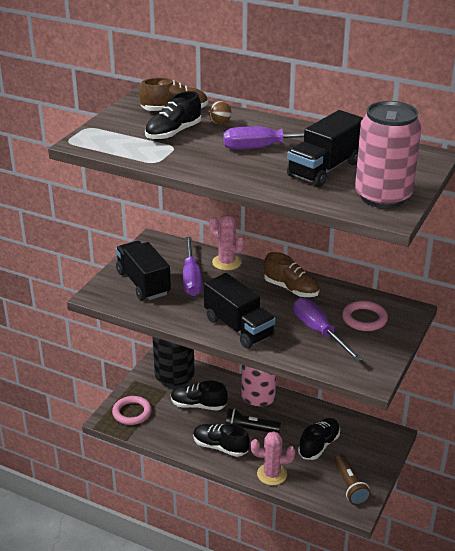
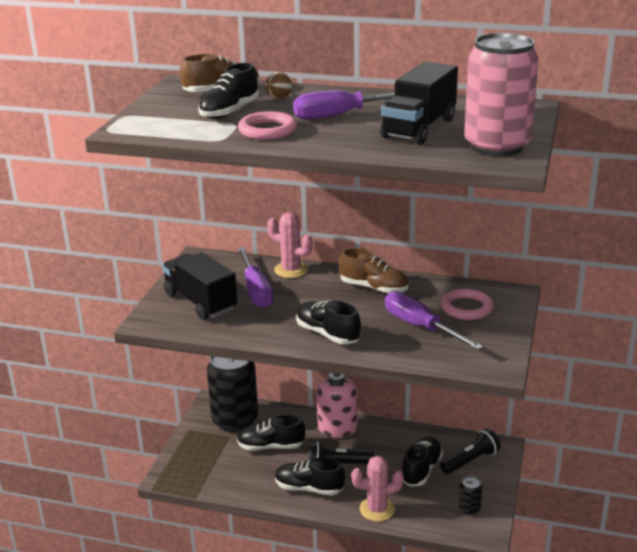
camera: 10 degrees left, 5 degrees down
pink ring [112,396,152,425] -> pink ring moved to [238,111,297,140]
black truck [204,273,276,348] -> black shoe [296,301,361,345]
brown flashlight [334,454,371,505] -> black can [459,476,482,515]
none -> black flashlight [440,429,501,474]

